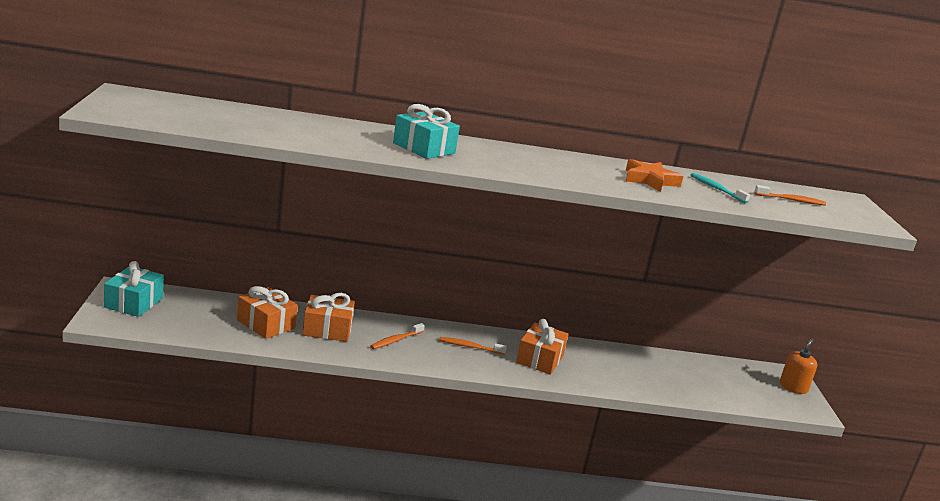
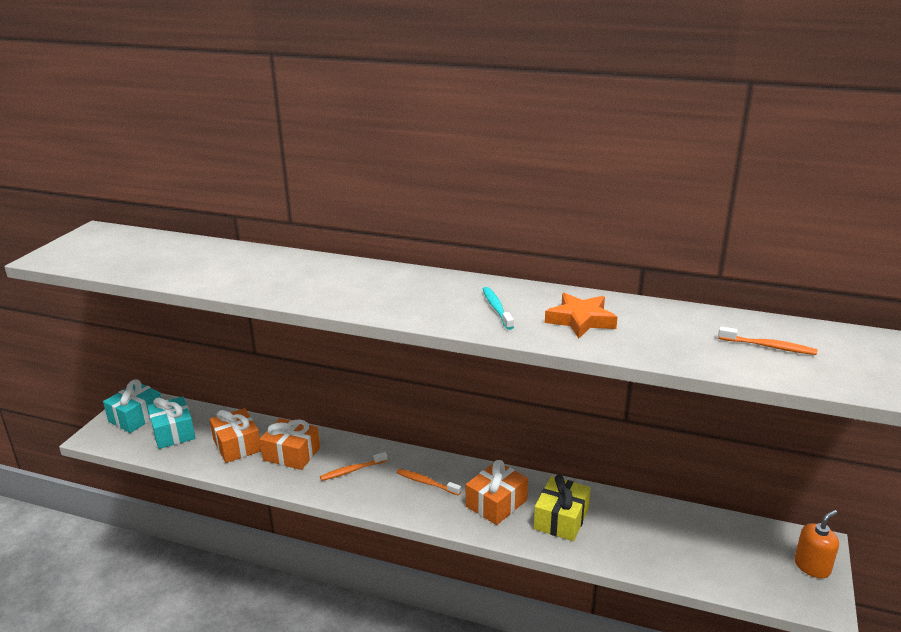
camera: 25 degrees right, 5 degrees up
turquoise gift [393,104,460,159] -> turquoise gift moved to [147,396,195,449]
turquoise toothbrush [691,173,750,203] -> turquoise toothbrush moved to [483,287,514,330]
none -> yellow gift [534,474,591,541]

